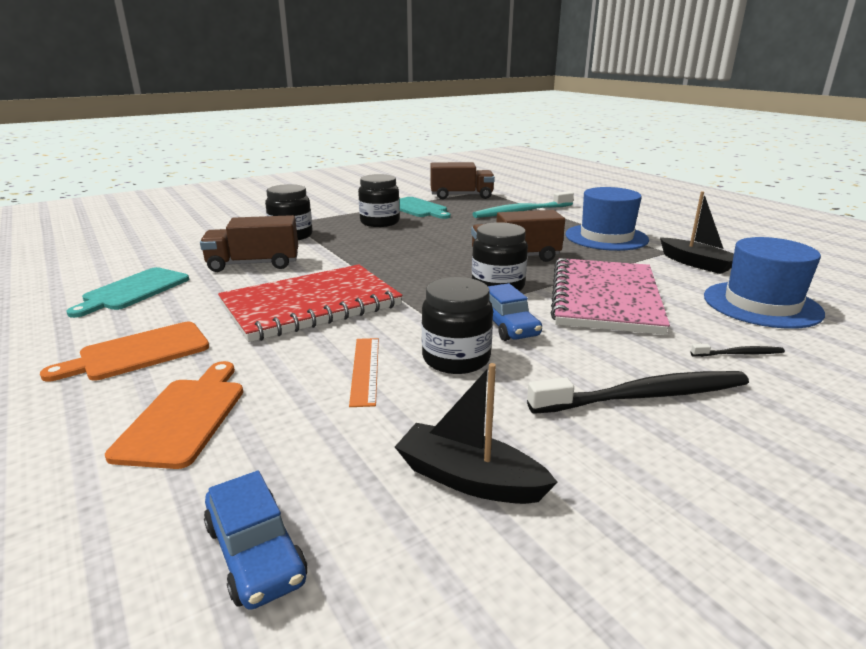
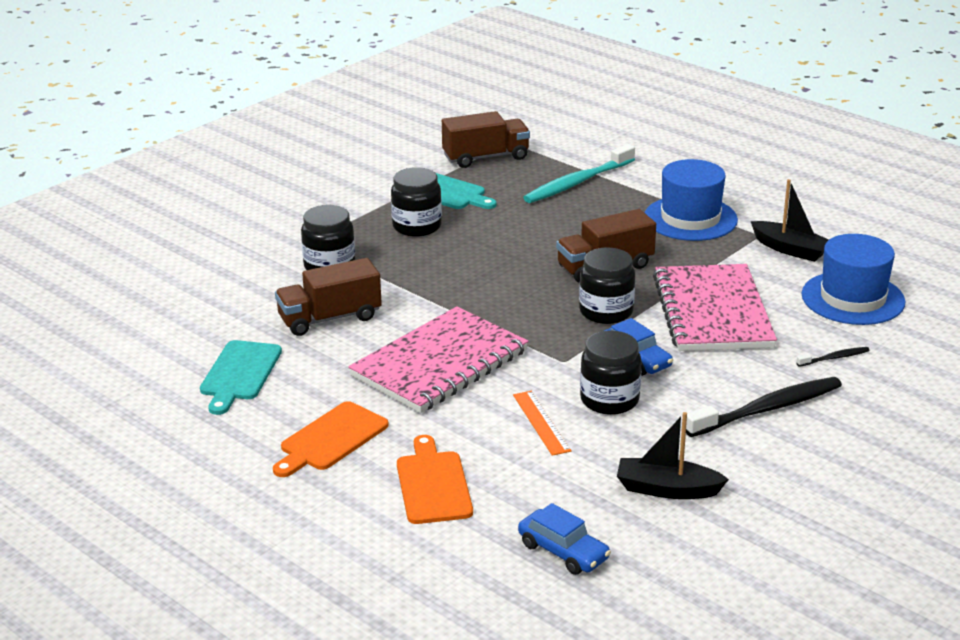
camera: 15 degrees left, 5 degrees up
red notebook [218,264,402,342] -> pink notebook [348,306,529,413]

